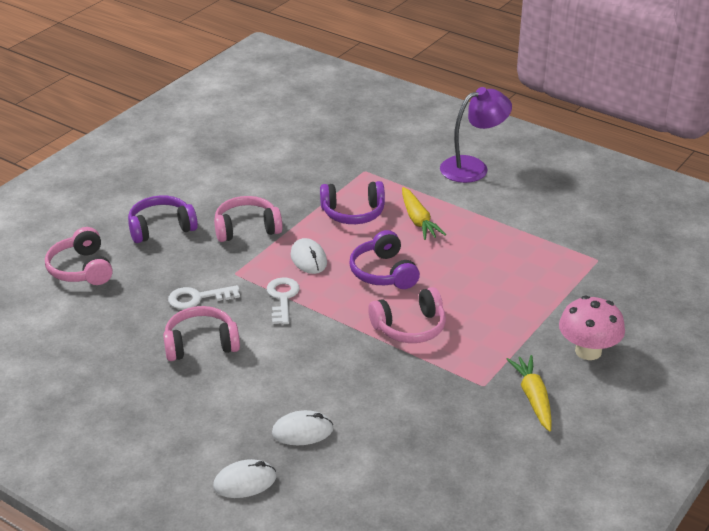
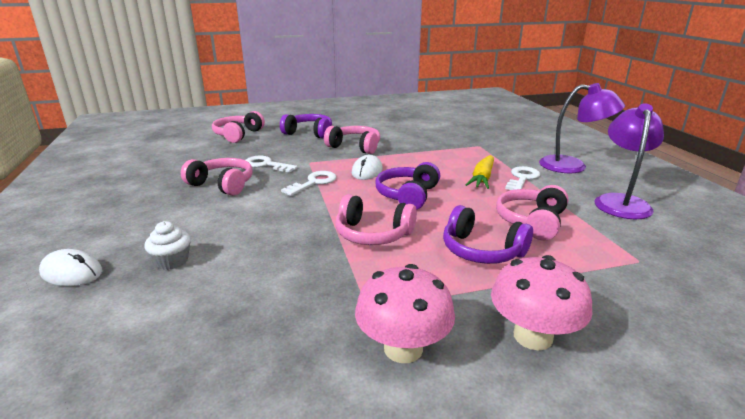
camera: 40 degrees right, 10 degrees down
white mouse [272,410,333,445] -> white cupcake [144,221,191,270]
purple headphones [320,181,385,224] -> purple headphones moved to [443,205,533,264]
yellow carrot [506,355,552,432] -> pink mushroom [355,264,455,363]
none -> pink headphones [496,185,568,241]
none -> white key [505,166,540,190]
none -> purple lamp [595,103,664,219]

